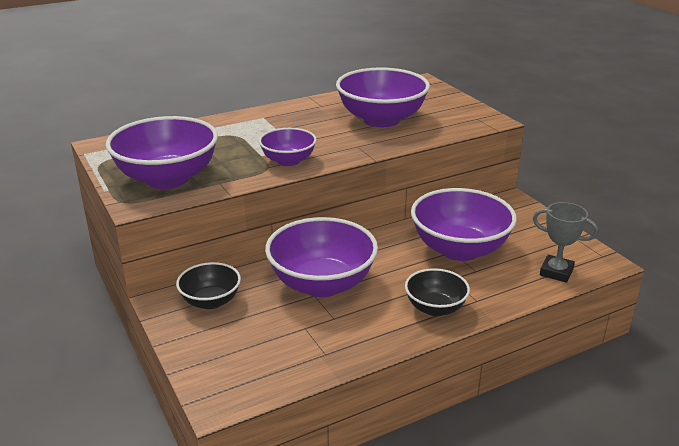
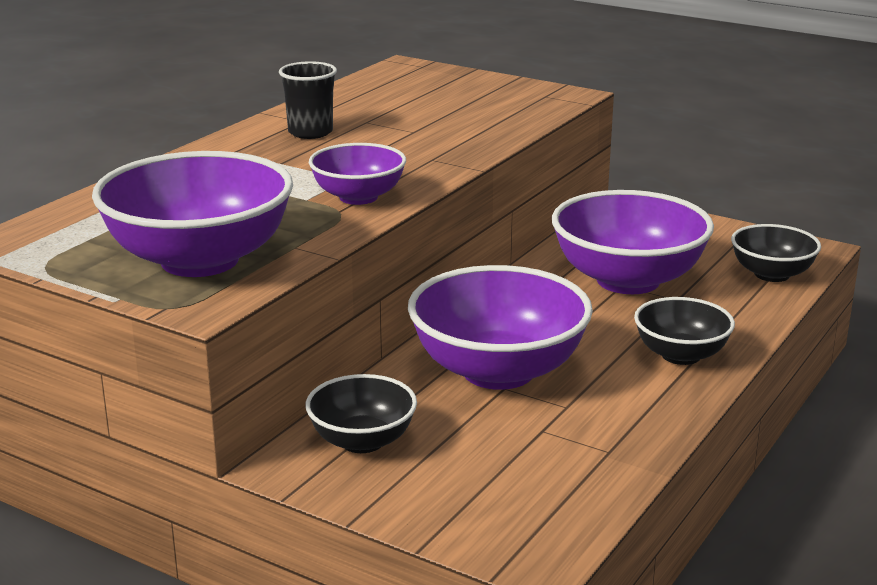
camera: 30 degrees left, 5 degrees down
purple bowl [336,68,430,127] -> none
grey trophy [533,202,598,283] -> black bowl [731,224,821,282]
none -> black cup [279,61,337,139]

